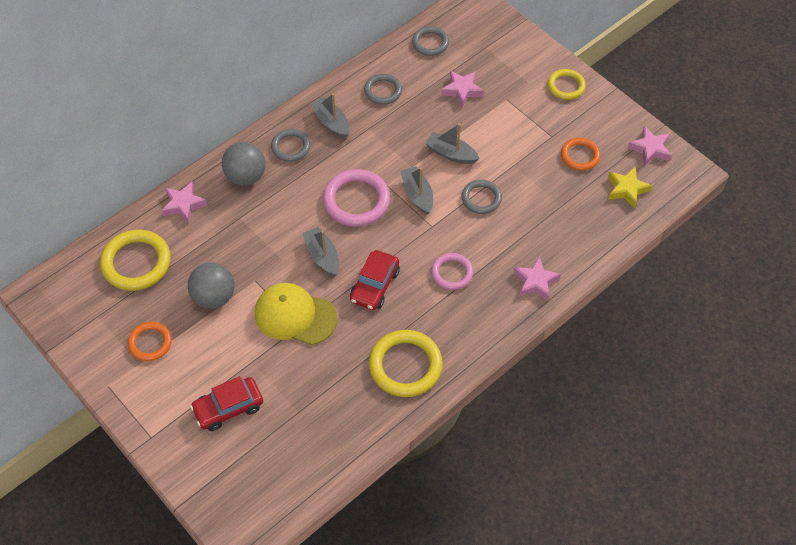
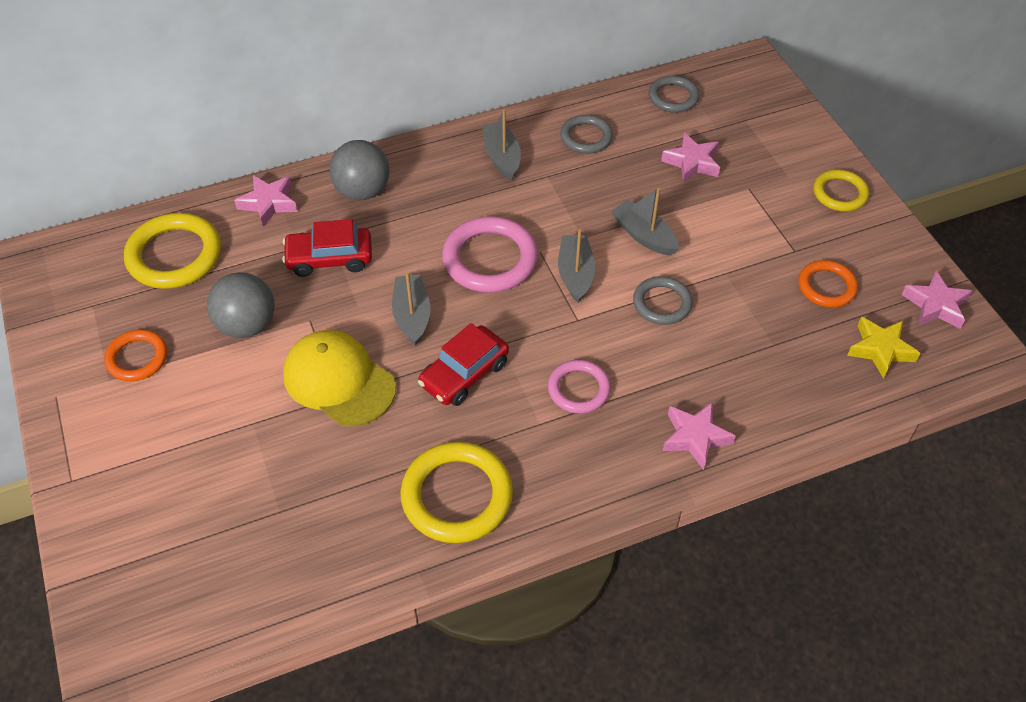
camera: 20 degrees right, 5 degrees down
red car [190,376,263,431] -> red car moved to [282,219,372,277]
grey ring [271,129,311,162] -> none

